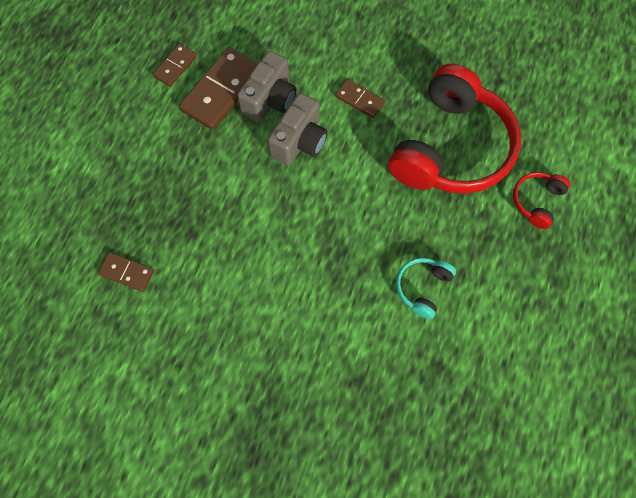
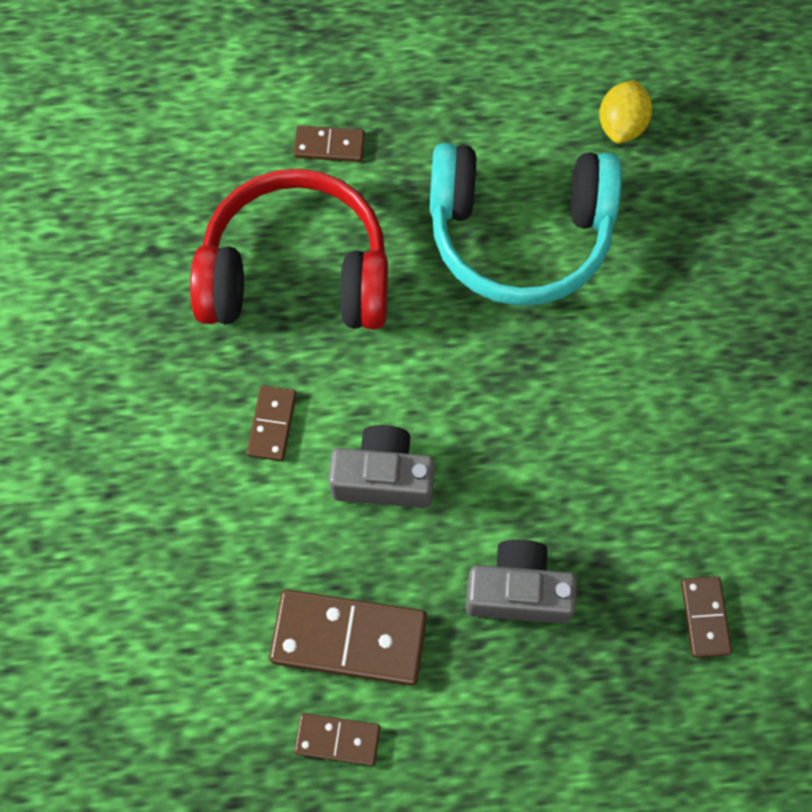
camera: 115 degrees left, 0 degrees up
grey camera [237,51,297,123] -> grey camera moved to [466,540,577,624]
turquoise headphones [396,258,456,319] -> turquoise headphones [430,143,622,306], size x2.34
red headphones [513,172,570,229] -> brown domino [294,125,365,162]
none -> yellow lemon [599,80,652,143]

